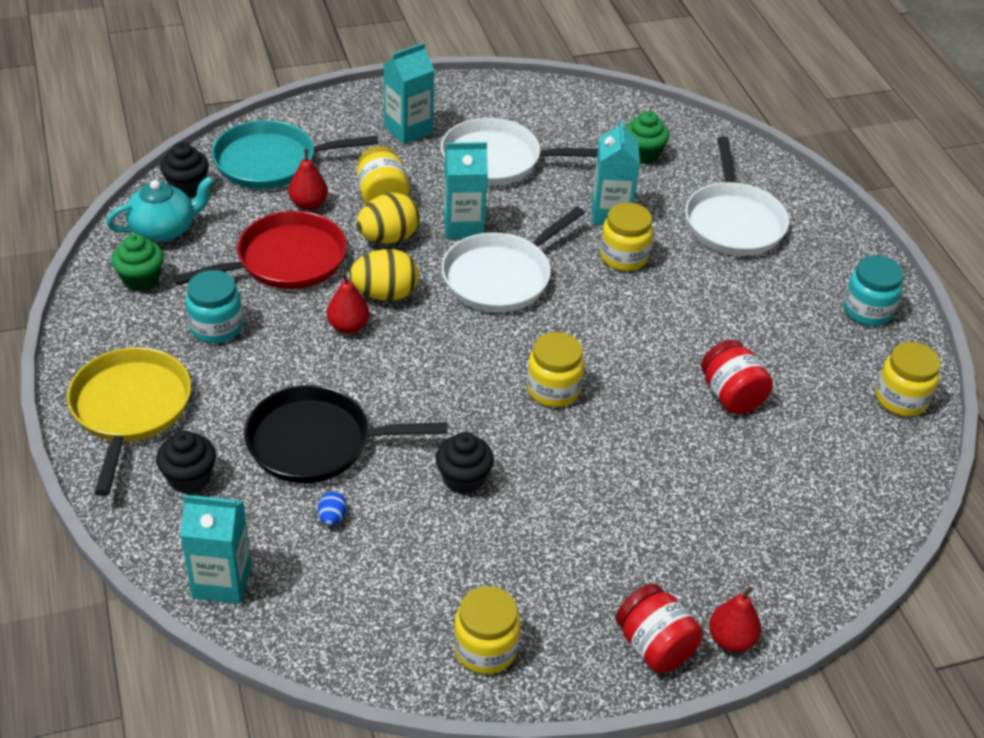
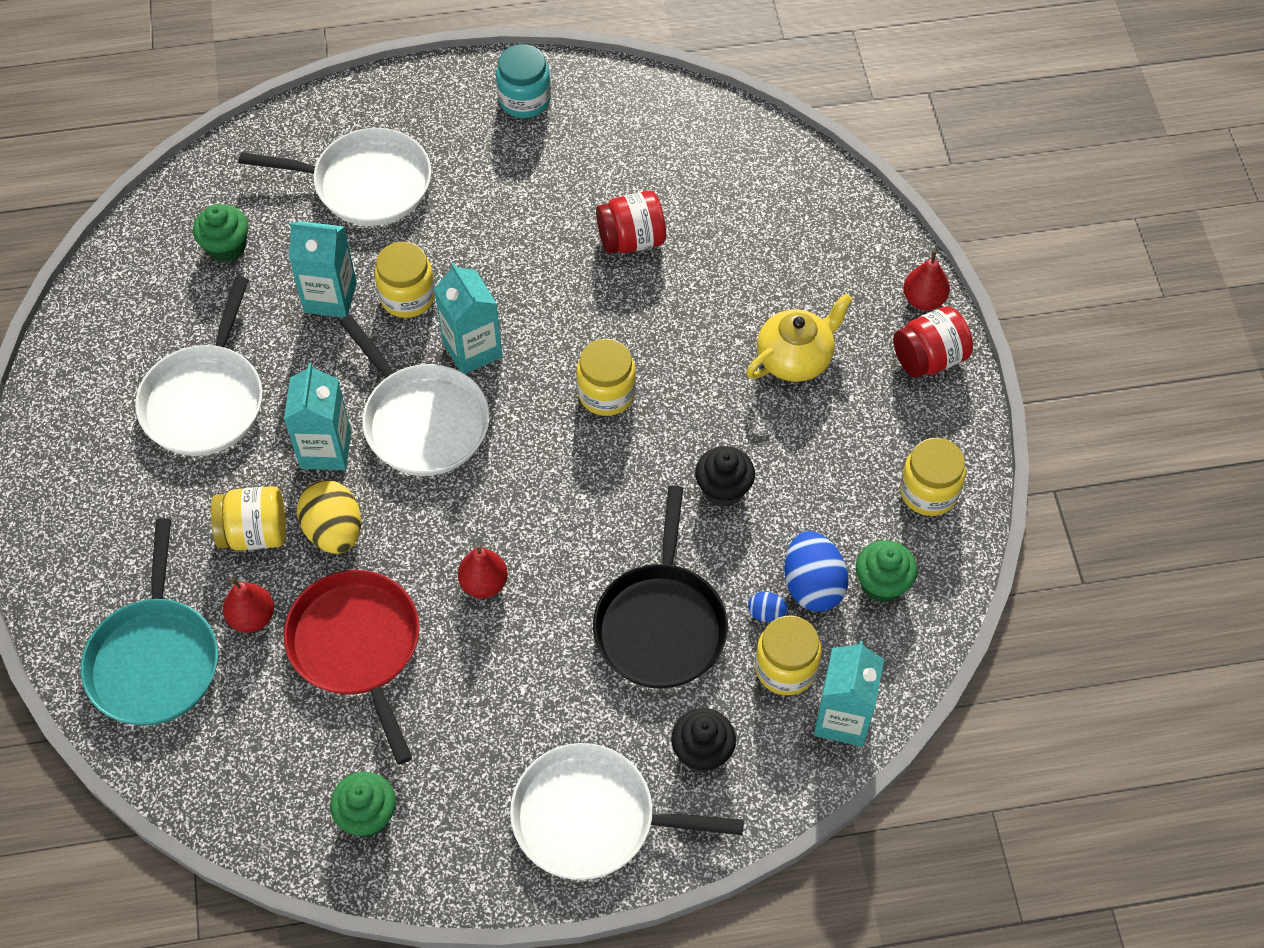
camera: 80 degrees left, 15 degrees up
yellow pan [67,347,191,496] -> white pan [510,743,744,880]
turquoise teapot [106,176,214,242] -> none
black cupcake [160,142,209,197] -> none
turquoise jar [185,270,243,343] -> none
yellow egg [349,249,419,301] -> none
turquoise carton [384,43,435,144] -> turquoise carton moved to [434,263,502,374]
yellow jar [876,342,941,416] -> yellow jar moved to [755,616,822,695]
none -> yellow teapot [746,293,853,382]
none -> blue egg [784,531,849,612]
none -> green cupcake [856,540,918,603]

